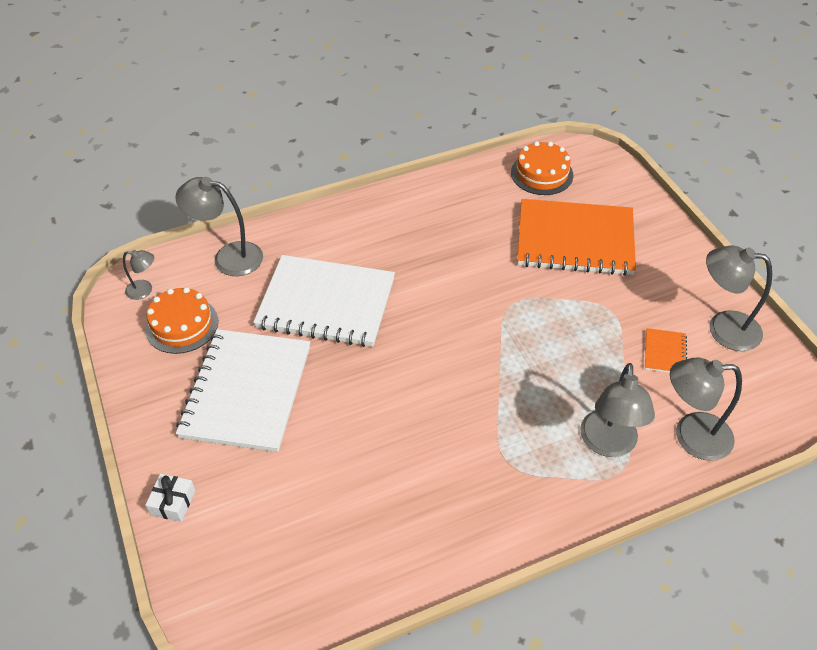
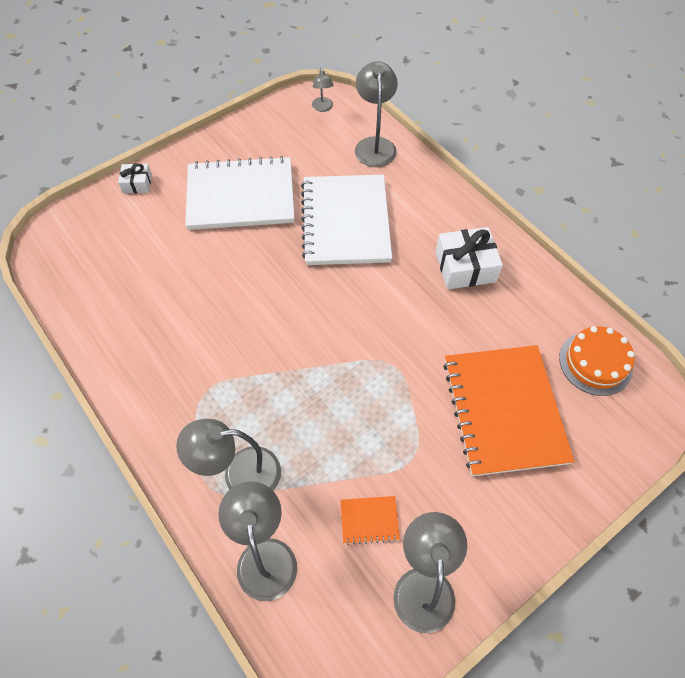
camera: 75 degrees right, 10 degrees up
orange cake [145,287,218,354] -> none
none -> white gift [436,227,503,289]

